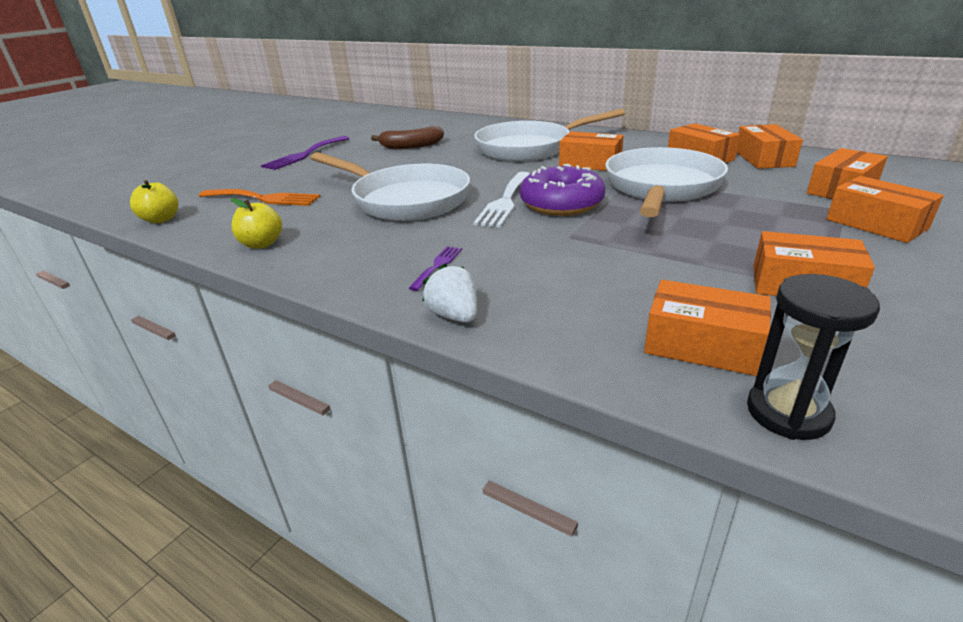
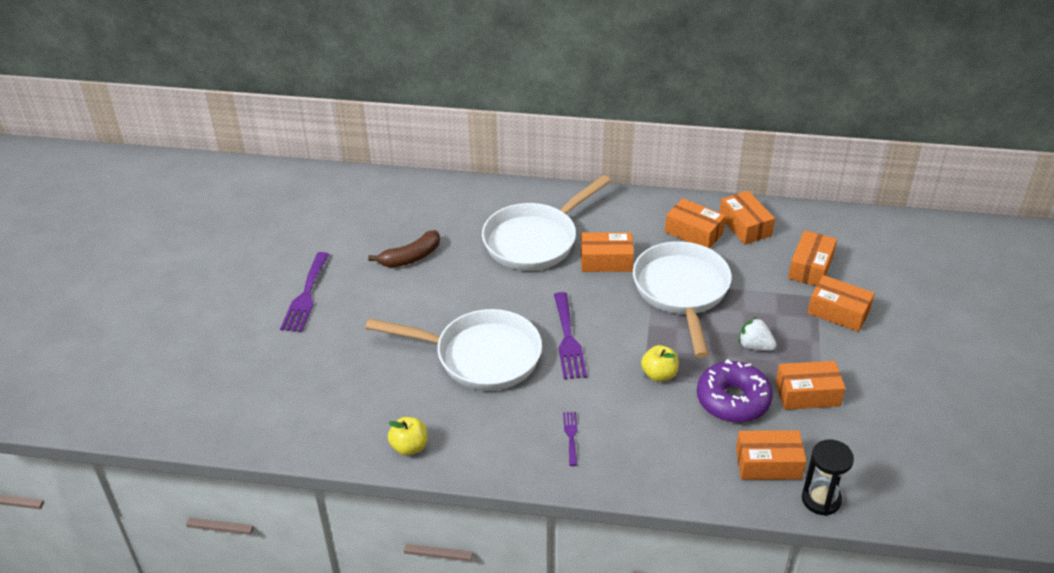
camera: 25 degrees left, 10 degrees up
yellow apple [130,180,179,223] -> yellow apple moved to [641,345,679,382]
orange fork [199,189,321,206] -> none
white strawberry [422,263,477,323] -> white strawberry moved to [738,317,777,351]
white fork [473,172,530,228] -> purple fork [554,292,587,379]
purple donut [520,164,605,216] -> purple donut moved to [697,359,773,423]

